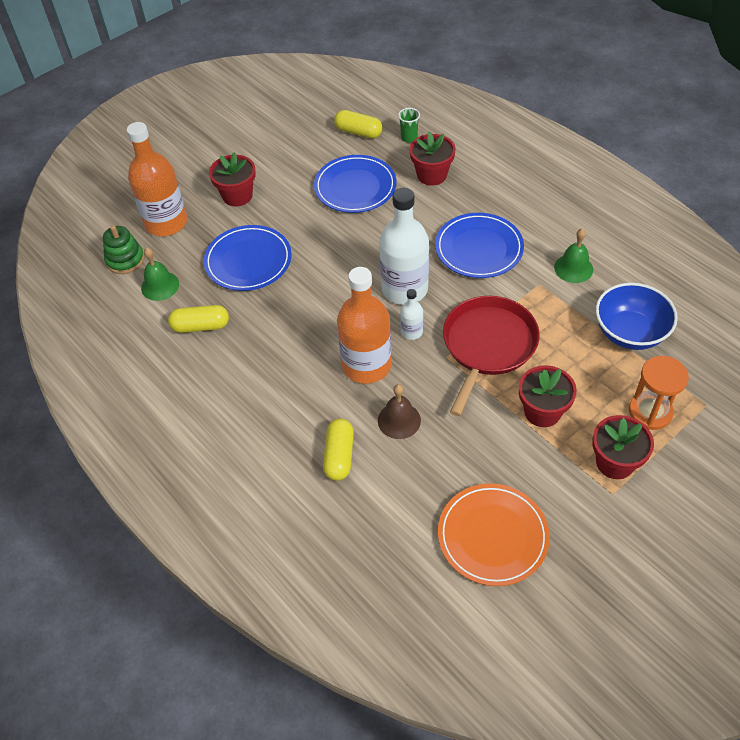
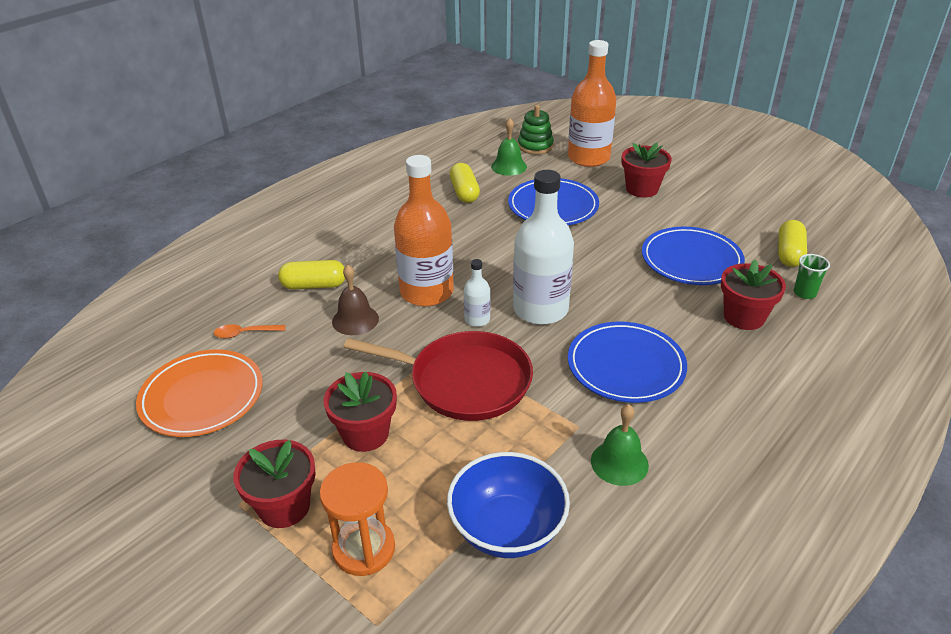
camera: 80 degrees right, 15 degrees down
none -> orange spoon [214,324,285,339]

